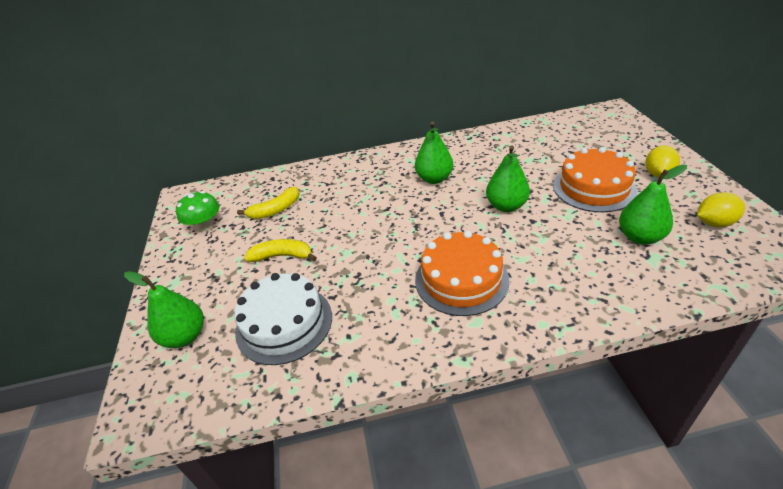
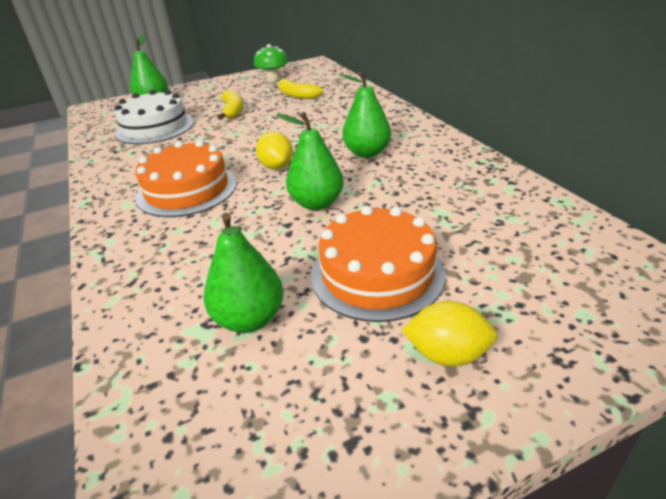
camera: 75 degrees right, 5 degrees down
yellow lemon [697,192,745,227] -> yellow lemon moved to [256,131,293,169]

